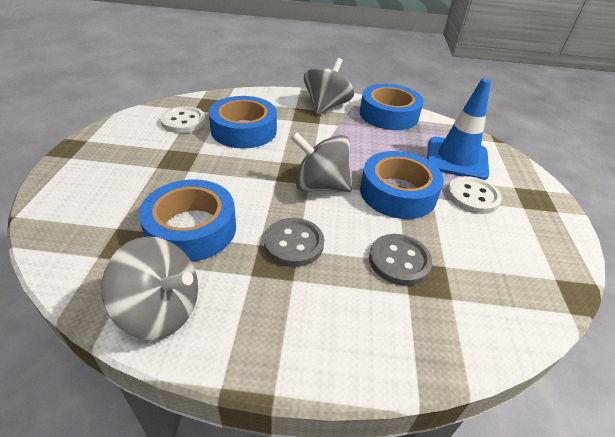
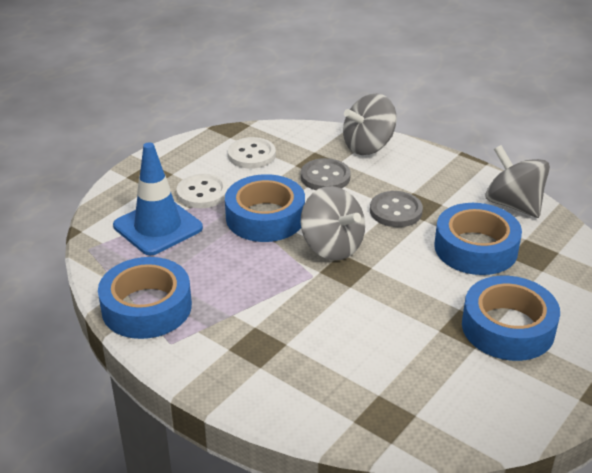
camera: 145 degrees left, 5 degrees down
white button [160,106,206,133] -> white button moved to [228,137,276,169]
blue tape [209,96,277,149] -> blue tape moved to [462,276,560,361]
grey spinning top [304,58,354,115] -> grey spinning top moved to [343,94,397,155]

